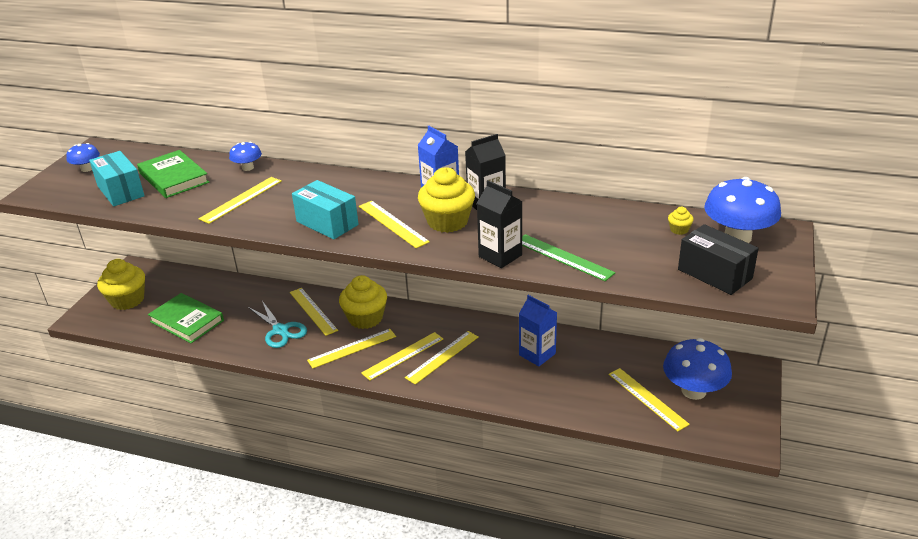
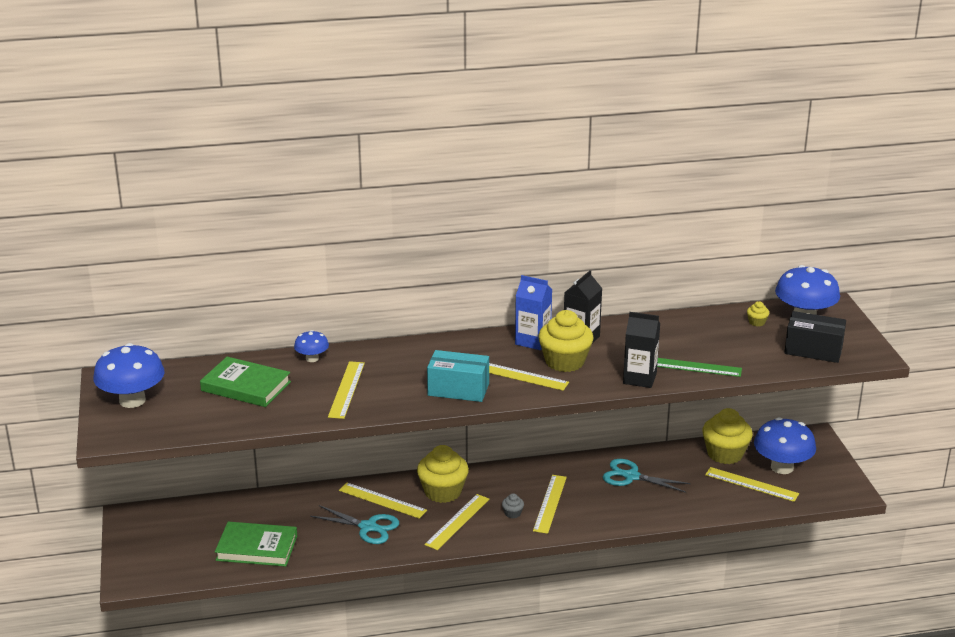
camera: 30 degrees left, 5 degrees down
blue mushroom [66,143,100,172] -> blue mushroom [93,343,165,408], size x1.92
turquoise box [89,151,145,206] -> none
yellow cupcake [97,259,145,310] -> yellow cupcake moved to [702,408,753,464]
yellow ruler [361,332,443,381] -> grey cupcake [502,494,524,518]
blue carton [519,295,557,366] -> turquoise scissors [603,459,691,493]

